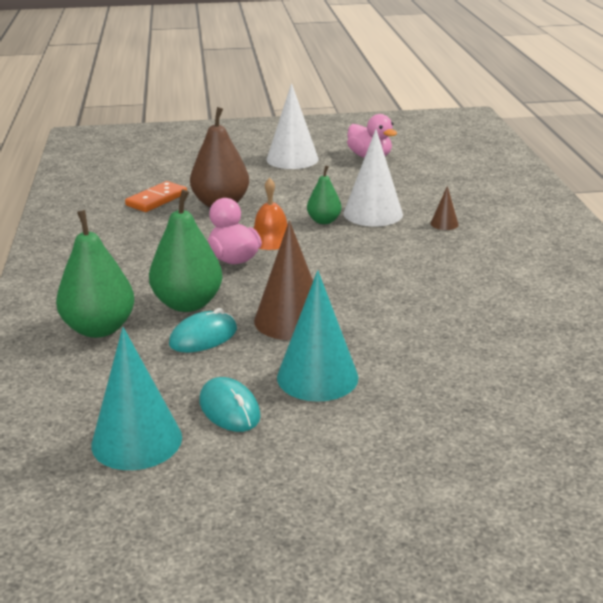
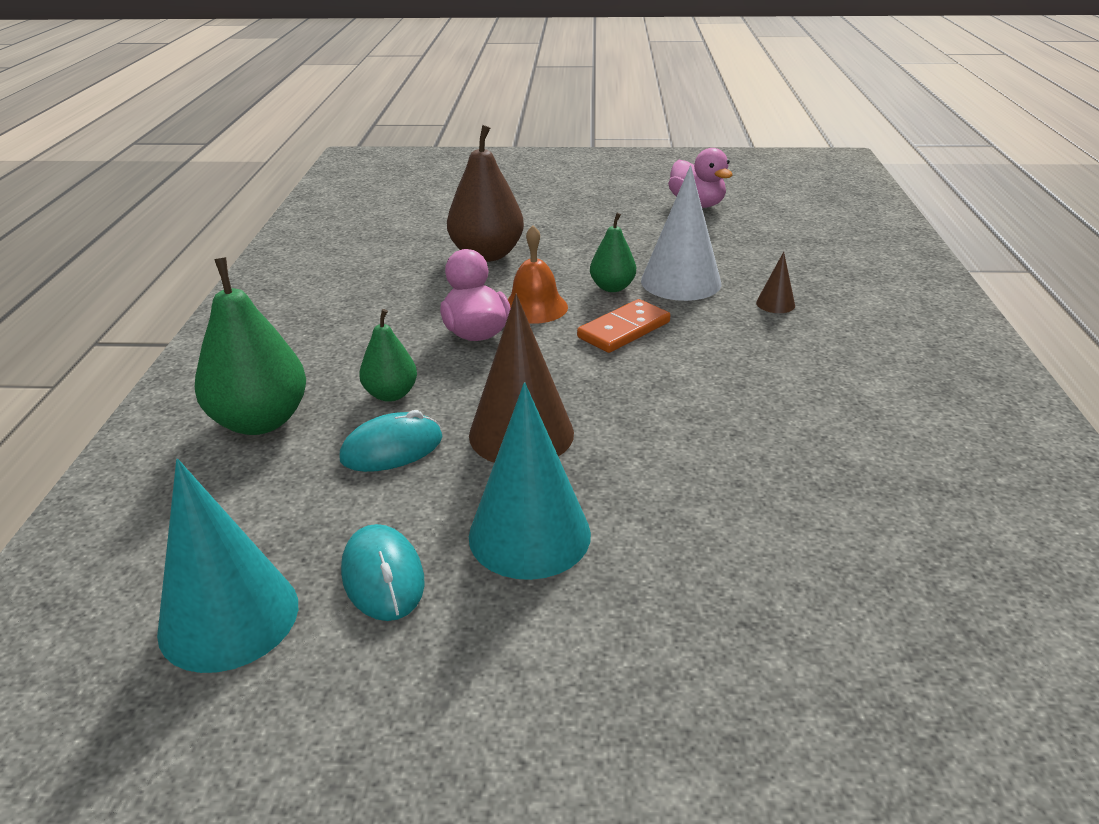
camera: 10 degrees right, 5 degrees up
orange domino [125,181,187,212] -> orange domino moved to [577,299,670,353]
green pear [149,189,222,312] -> green pear [359,309,417,402], size x0.57
white cone [267,83,318,169] -> none

